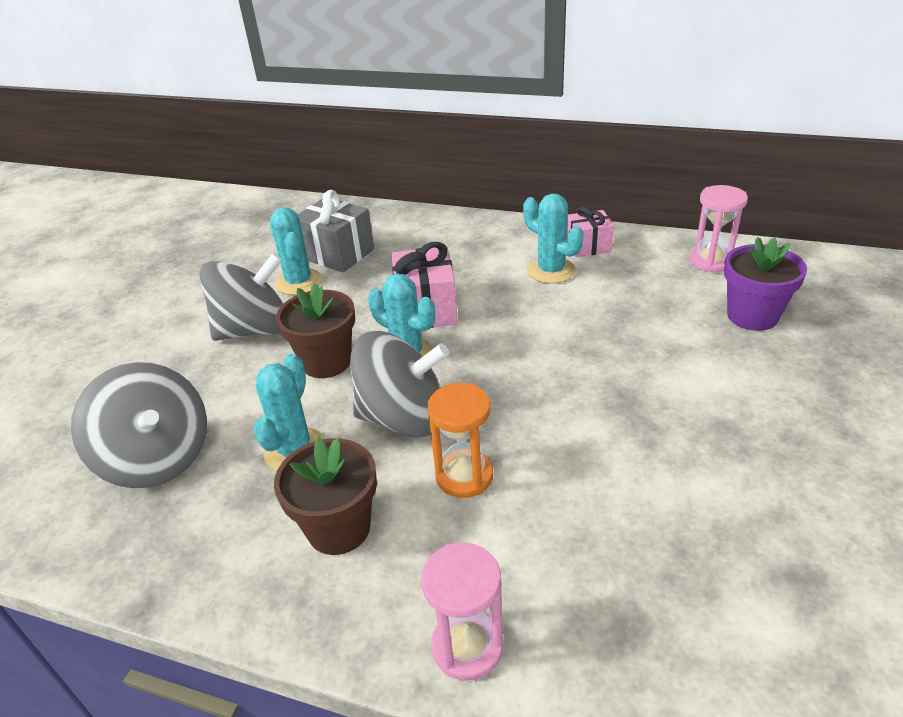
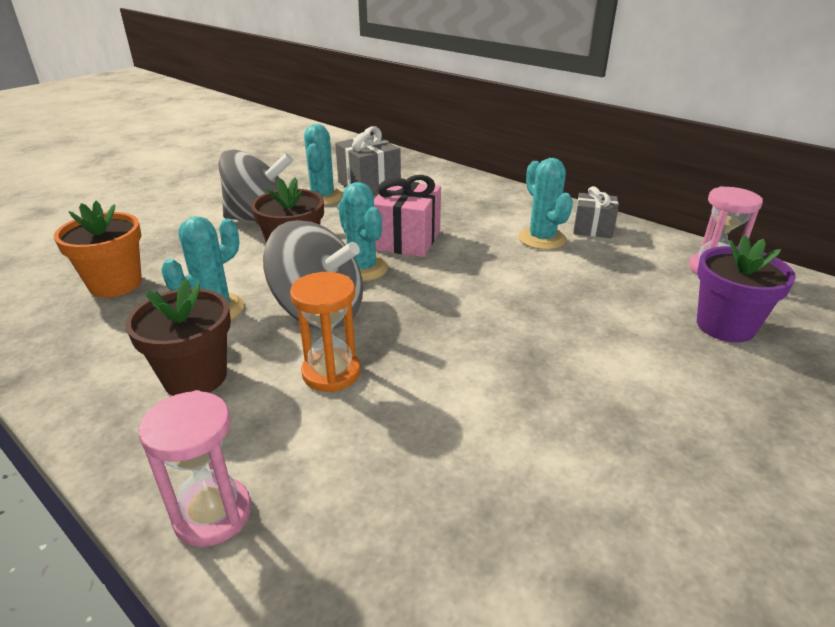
camera: 20 degrees right, 5 degrees down
grey spinning top [71,362,207,488] -> orange flower pot [54,201,142,298]
pink gift [566,206,614,257] -> grey gift [573,186,618,238]

